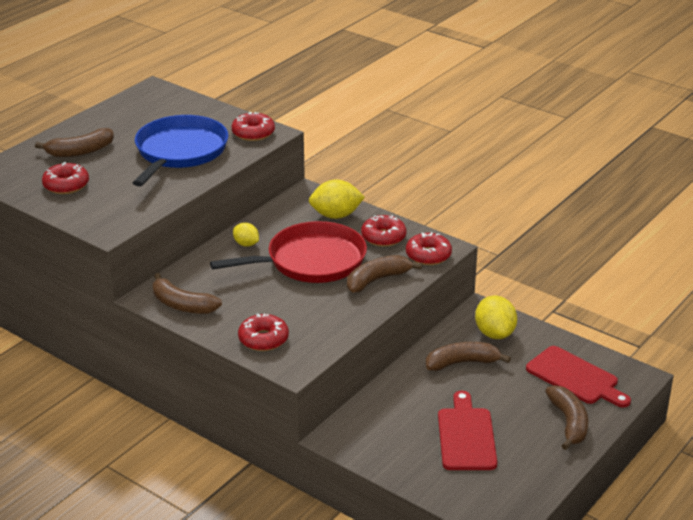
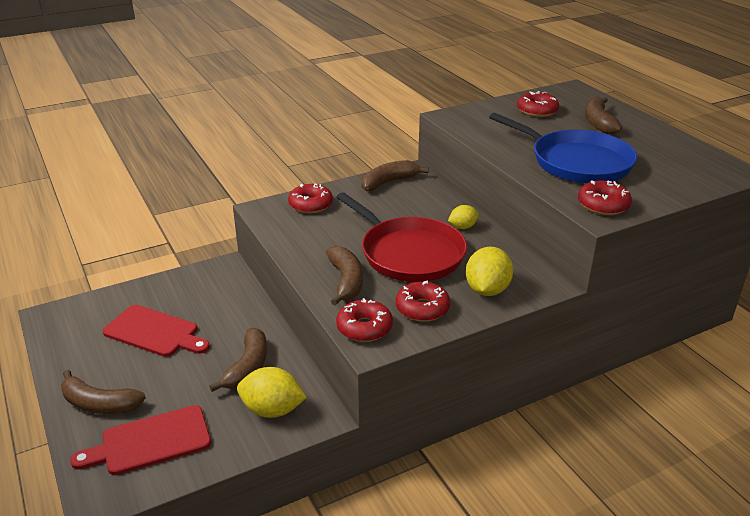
camera: 115 degrees right, 0 degrees up
red pan [210,221,367,283] -> red pan turned 45 degrees counterclockwise [337,192,467,282]

